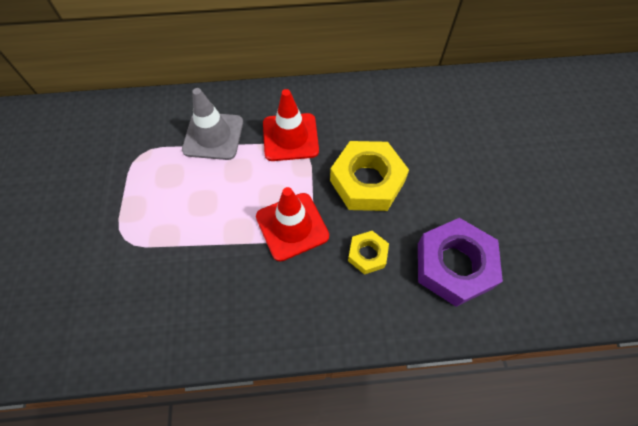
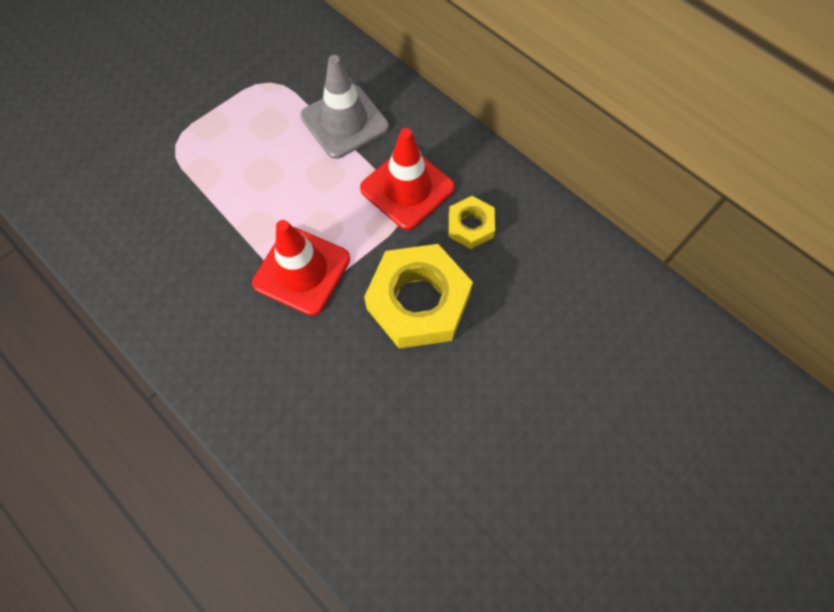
camera: 50 degrees right, 5 degrees up
yellow nut [348,231,389,275] -> yellow nut moved to [449,196,495,249]
purple nut [418,218,503,307] -> none

